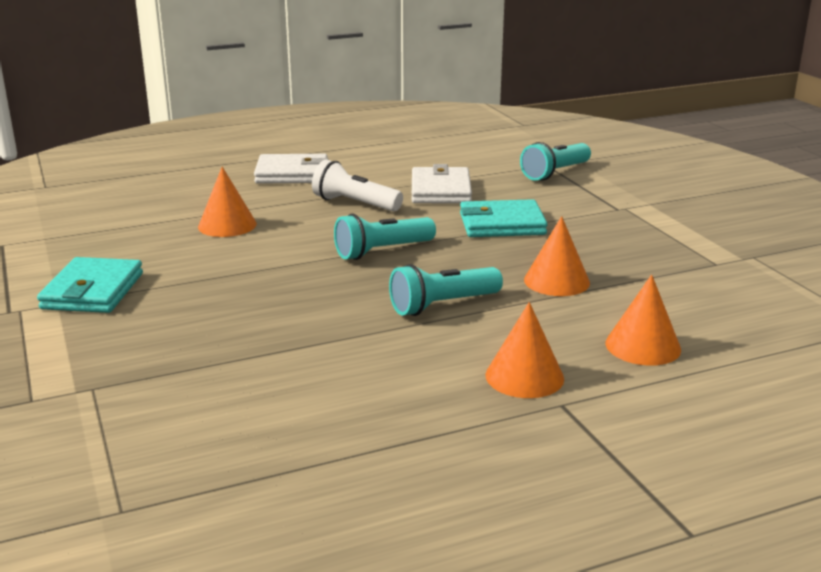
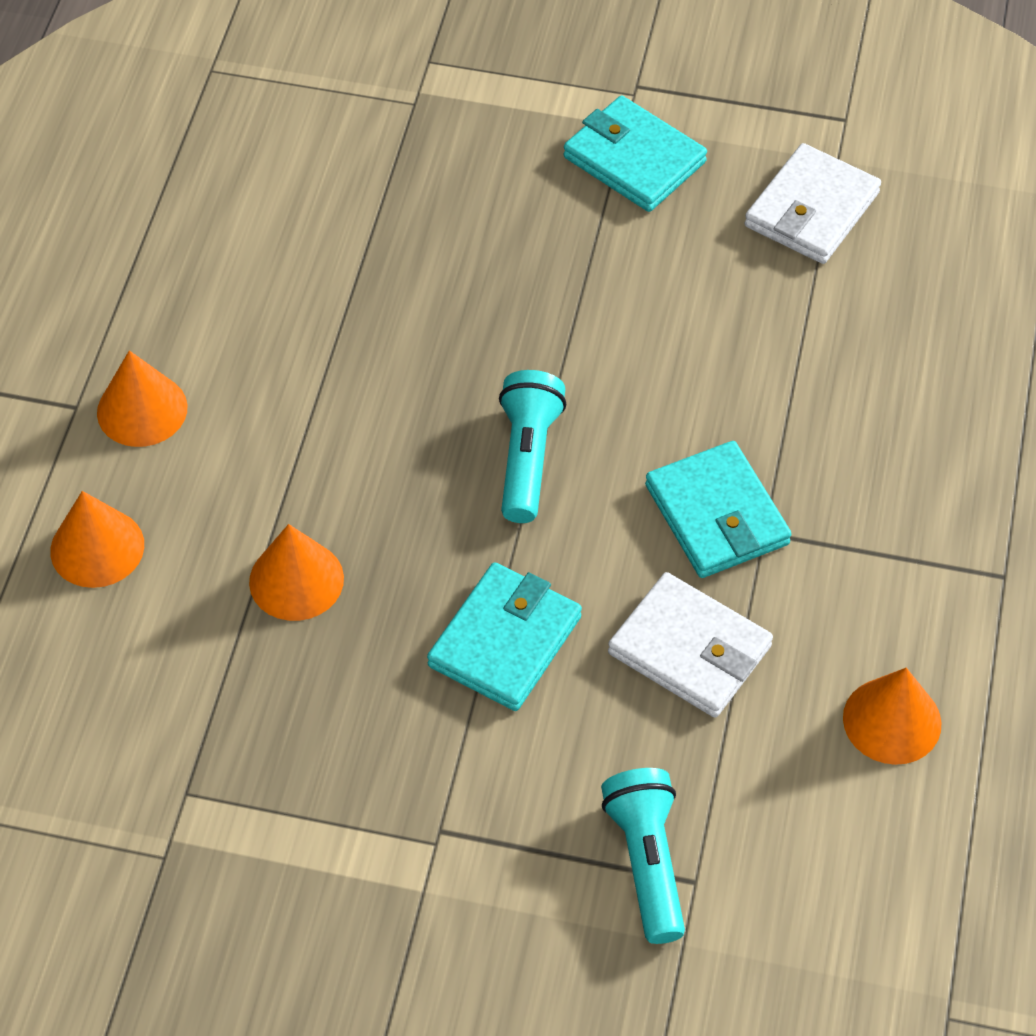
camera: 125 degrees right, 30 degrees up
orange cone [198,167,257,237] -> orange cone moved to [843,668,941,765]
white wallet [254,154,329,184] -> white wallet moved to [745,143,881,264]
white flashlight [312,159,403,212] -> turquoise wallet [645,441,791,578]
turquoise flashlight [389,264,503,316] -> none

